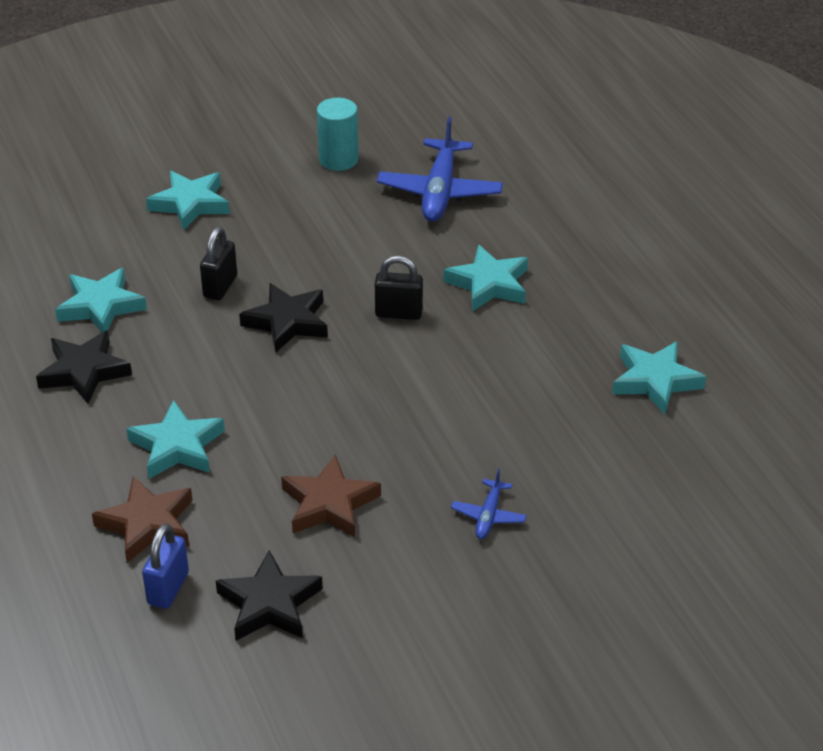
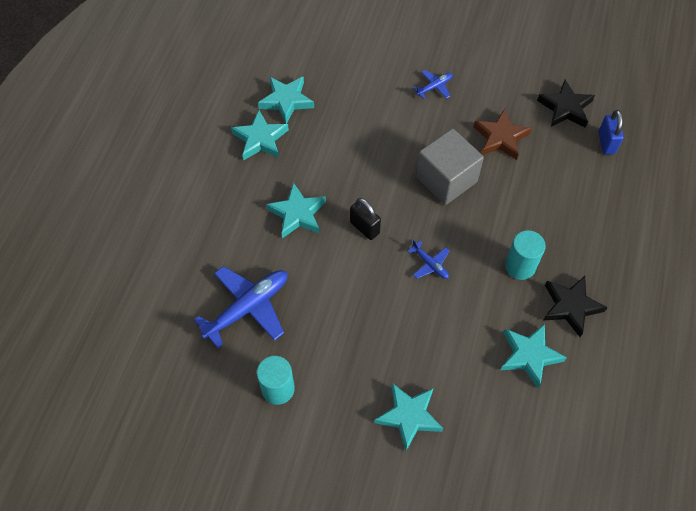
camera: 140 degrees left, 20 degrees up
brown star [92,477,193,563] -> none
turquoise star [126,400,225,479] -> turquoise star moved to [231,110,289,161]
blue padlock [142,523,189,609] -> blue padlock turned 60 degrees counterclockwise [598,110,624,155]
black padlock [200,227,237,300] -> none
black star [239,283,328,352] -> blue plane [407,240,449,279]
none -> grey cube [416,128,484,205]
none -> turquoise cylinder [505,230,546,280]

